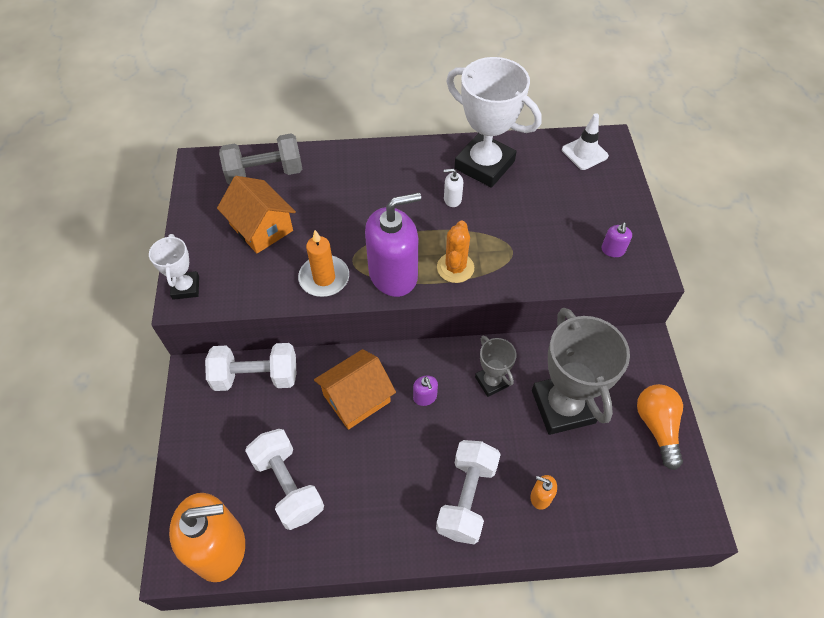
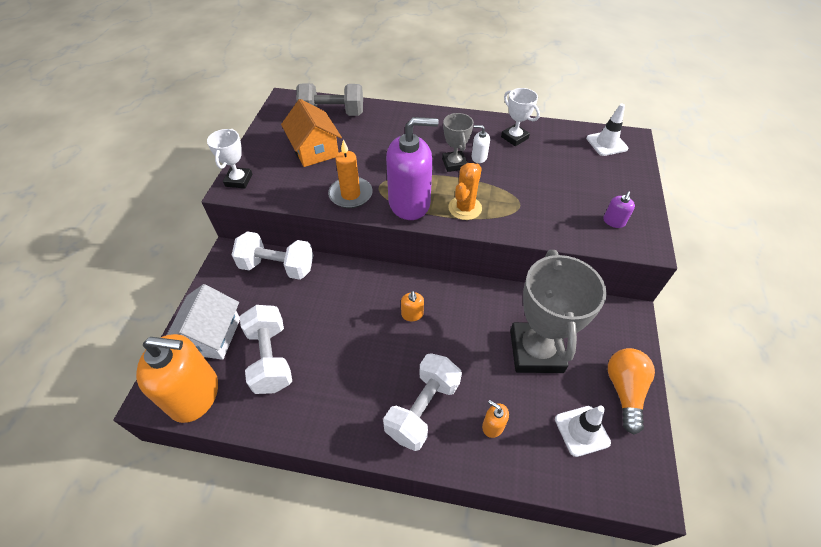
camera: 15 degrees right, 5 degrees down
orange house [314,349,396,430] -> none
purple soap dispenser [413,376,438,406] -> orange soap dispenser [401,291,424,321]
white trophy [447,57,542,188] -> white trophy [501,88,540,146], size x0.51
grey trophy [475,336,516,397] -> grey trophy moved to [442,113,474,172]
none -> white house [167,284,240,360]
none -> white traffic cone [555,406,611,457]

